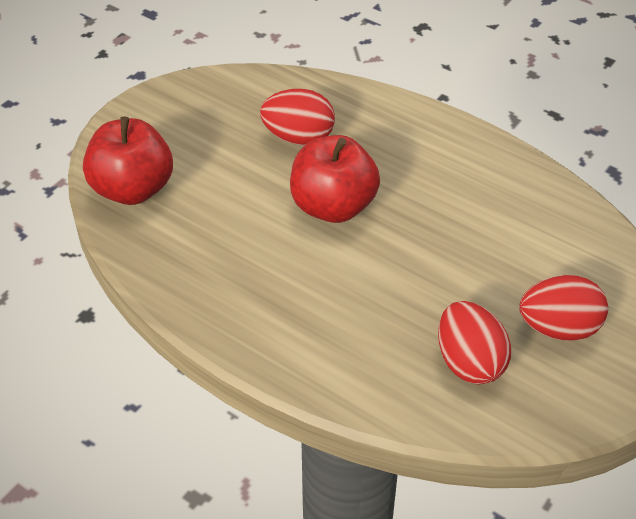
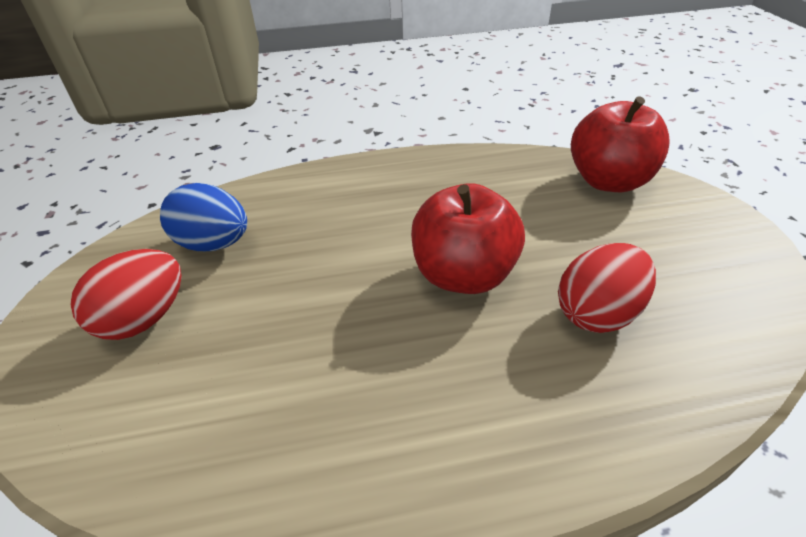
camera: 135 degrees right, 5 degrees down
red egg [438,301,511,384] -> blue egg [160,183,247,251]

